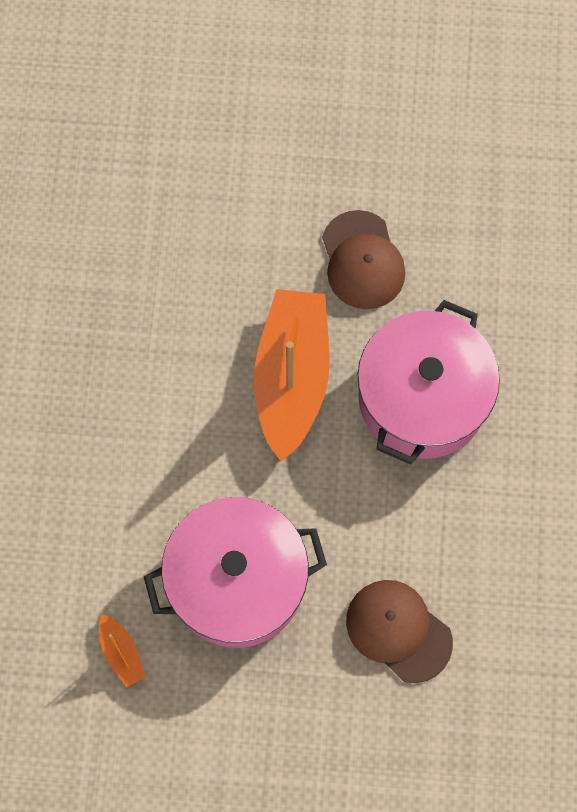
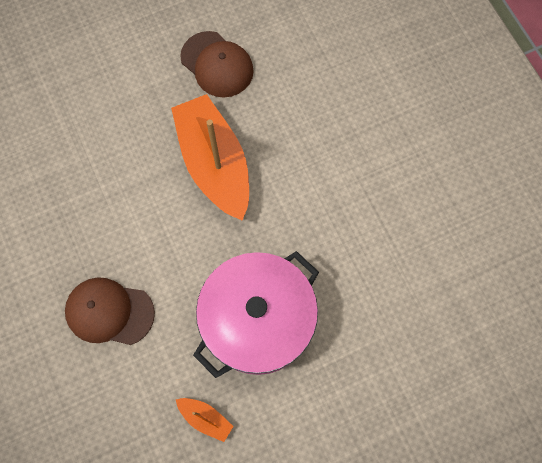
camera: 30 degrees left, 0 degrees up
brown cap [346,580,453,683] -> brown cap moved to [65,277,155,345]
pink pot [357,300,500,465] -> none

